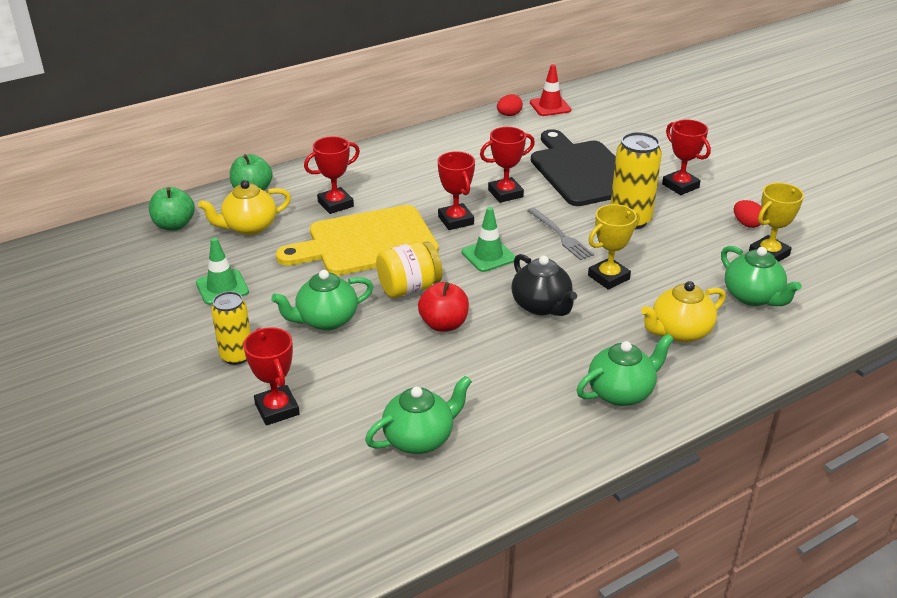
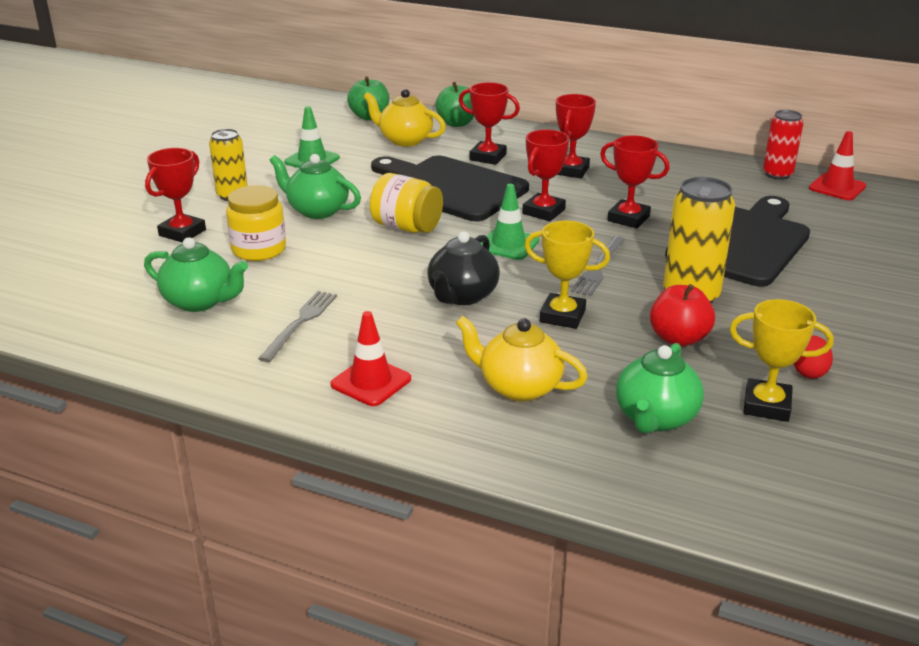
camera: 55 degrees right, 5 degrees down
yellow cutting board [276,205,439,275] -> black cutting board [371,156,529,221]
red apple [418,282,469,332] -> red apple moved to [650,284,715,346]
red egg [497,94,523,116] -> red can [763,110,803,180]
green teapot [576,334,674,406] -> red traffic cone [331,311,411,406]
red trophy [662,120,711,195] -> red trophy moved to [556,94,596,178]
none -> yellow jar [226,185,286,261]
none -> grey fork [258,291,337,362]

